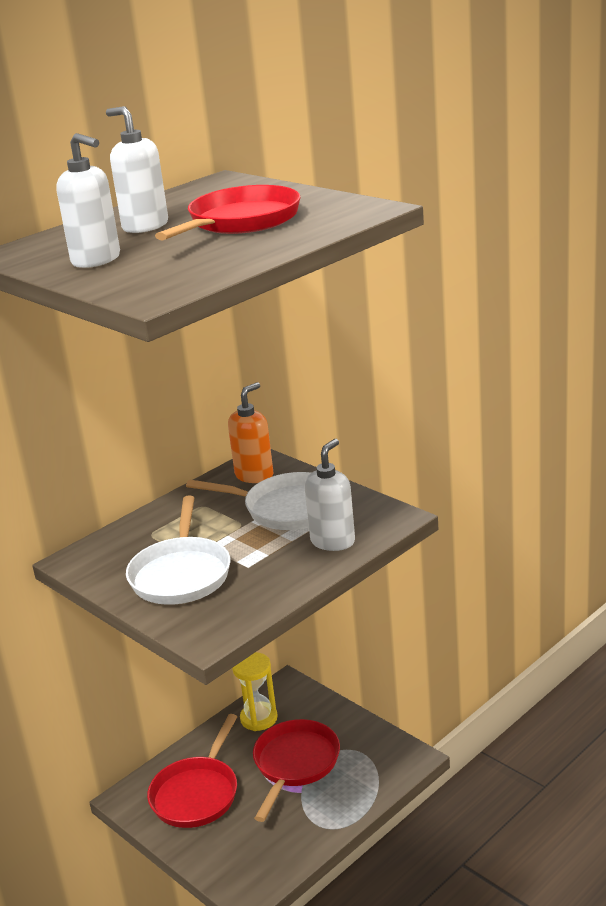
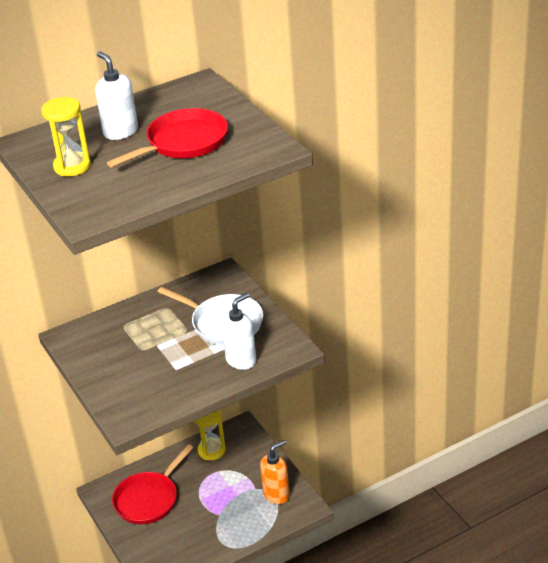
camera: 15 degrees right, 10 degrees up
white soap dispenser [56,133,120,268] -> yellow hourglass [41,97,91,176]
white pan [126,495,231,605] -> none
orange soap dispenser [228,382,273,483] -> orange soap dispenser moved to [260,440,290,504]
red pan [253,719,340,822] -> none

